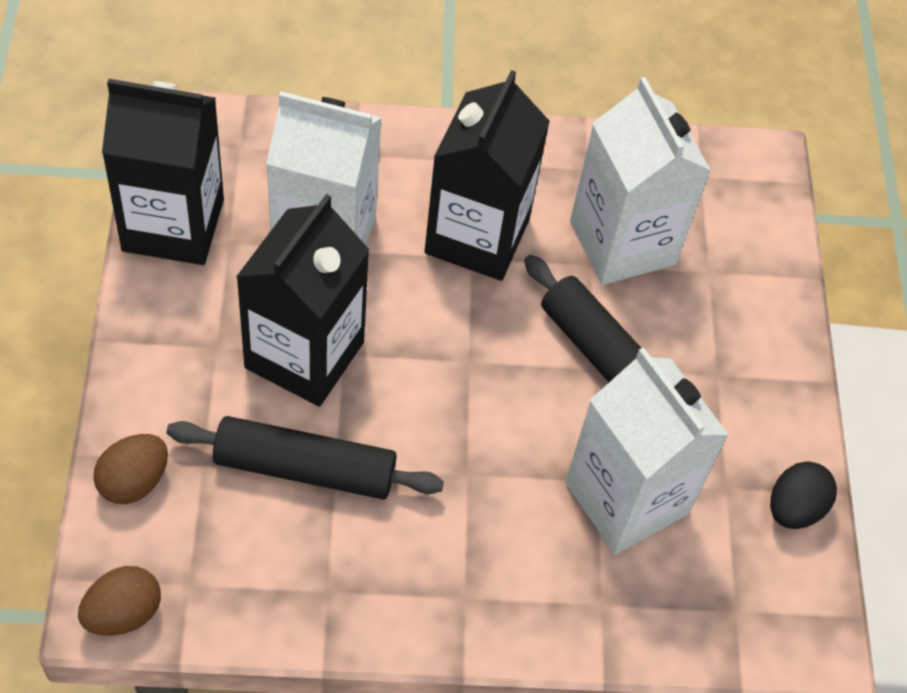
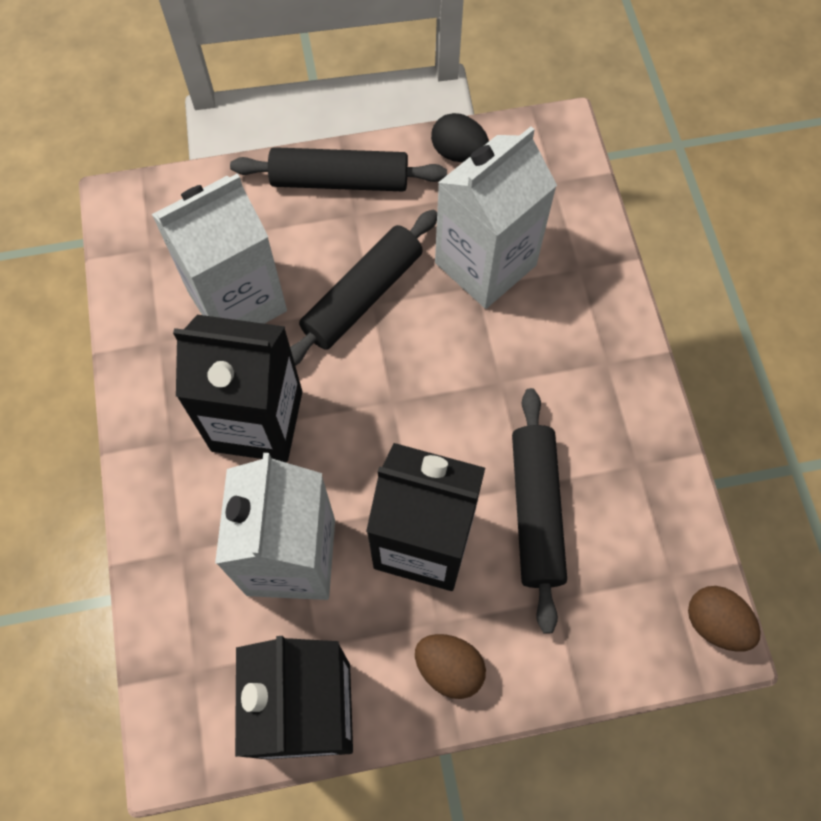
camera: 95 degrees left, 10 degrees up
brown egg [93,434,168,504] -> brown egg moved to [415,634,486,699]
none -> black rolling pin [230,147,447,191]

